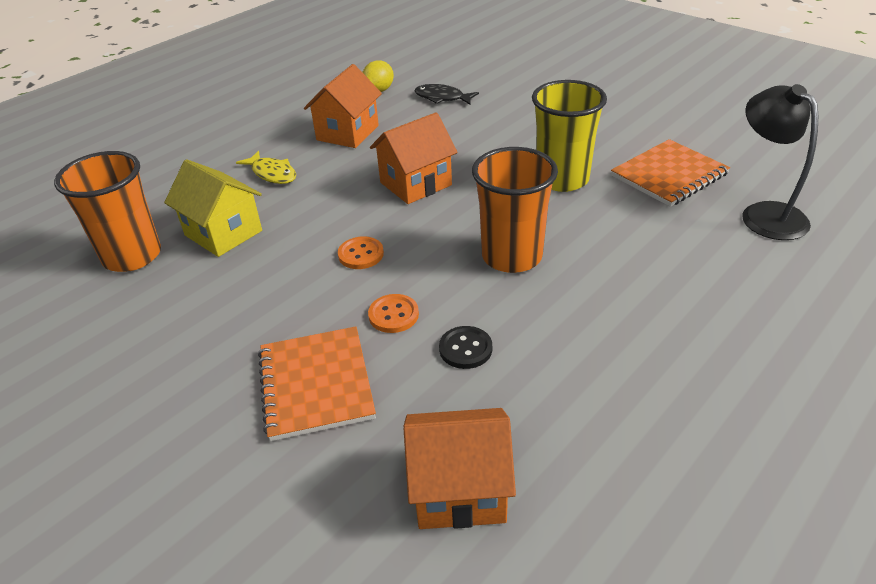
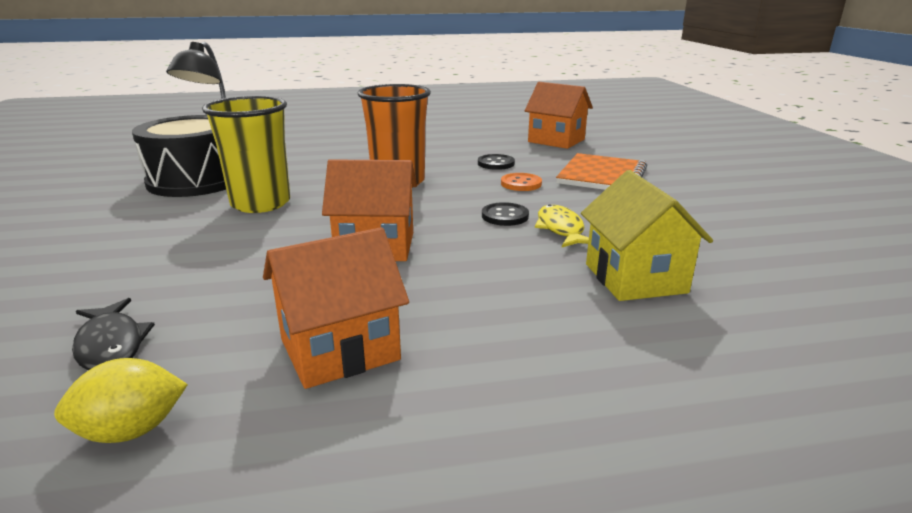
camera: 145 degrees left, 15 degrees down
orange cup [54,151,161,272] -> none
yellow fish [236,151,296,184] -> yellow fish moved to [535,204,589,247]
orange button [338,236,384,269] -> black button [482,202,529,226]
orange notebook [611,139,730,207] -> black drum [132,115,226,197]

